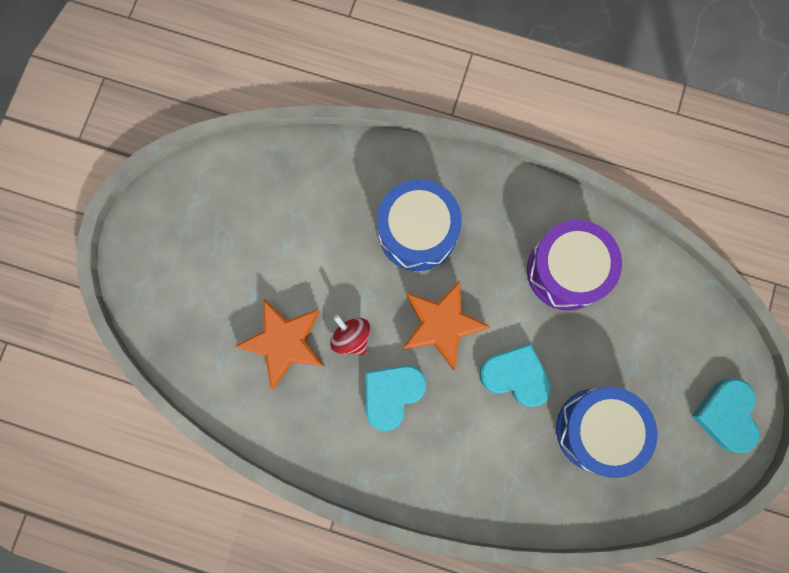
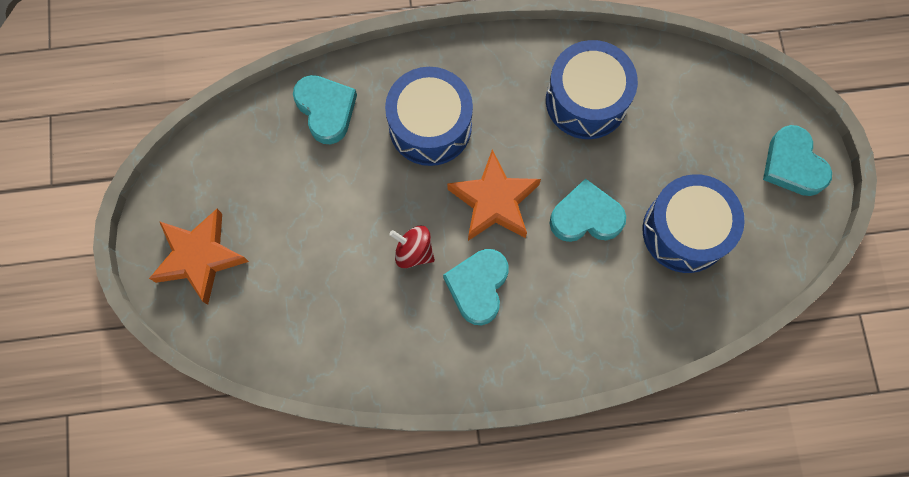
camera: 25 degrees left, 5 degrees down
orange star [234,299,324,389] -> orange star moved to [149,209,249,305]
purple drum [527,220,622,311] -> blue drum [546,40,638,139]
none -> turquoise heart [293,75,357,144]

